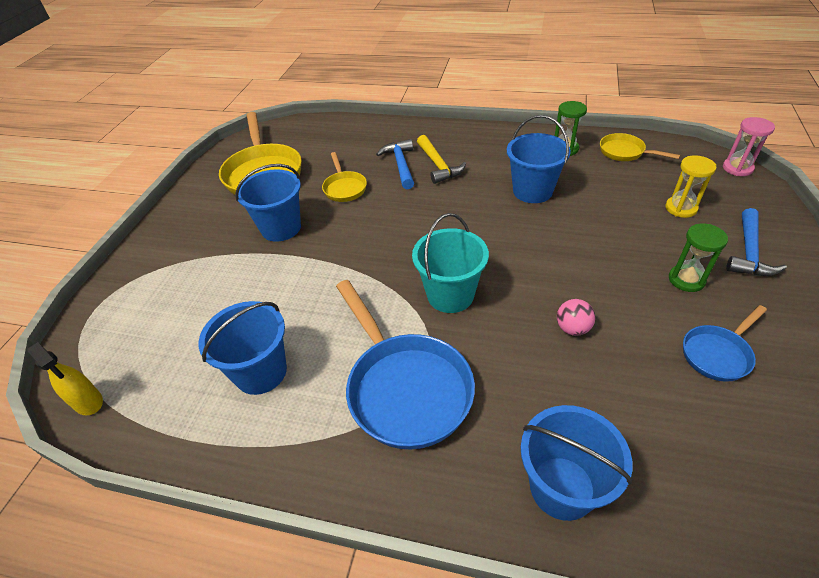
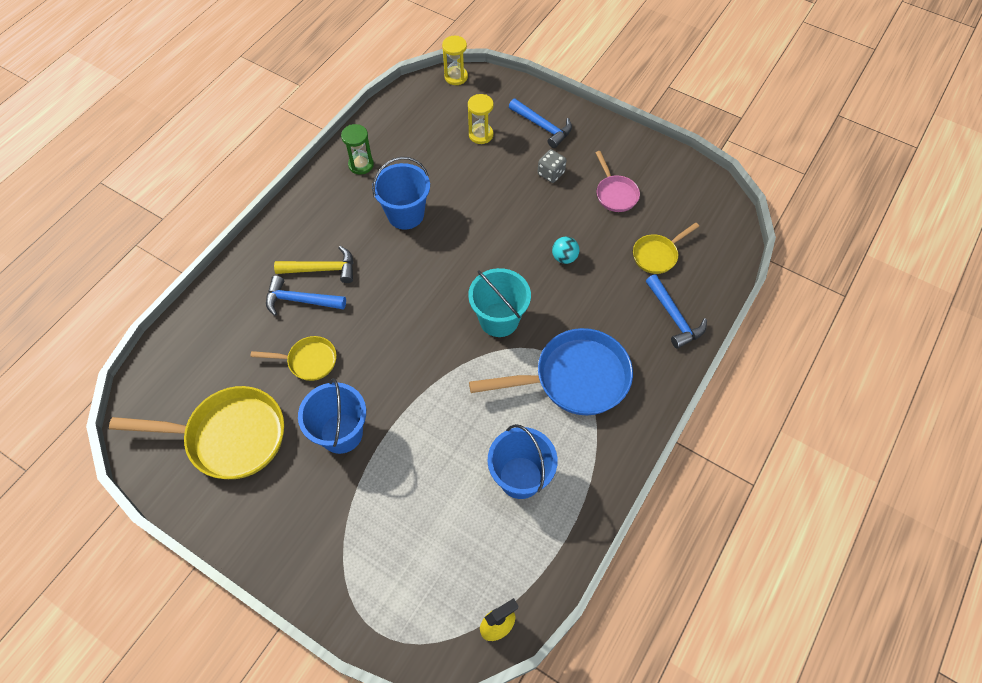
camera: 75 degrees left, 15 degrees up
blue bucket [521,405,633,521] -> blue hammer [646,274,707,349]
pink ball [557,299,595,336] -> turquoise ball [552,237,579,264]
yellow pan [600,133,680,161] -> yellow pan moved to [633,223,699,274]
green hourglass [669,223,728,292] -> grey dice [538,149,566,183]
blue pan [683,305,767,382] -> pink pan [595,151,640,212]
pink hourglass [723,117,775,176] -> yellow hourglass [442,36,468,85]

